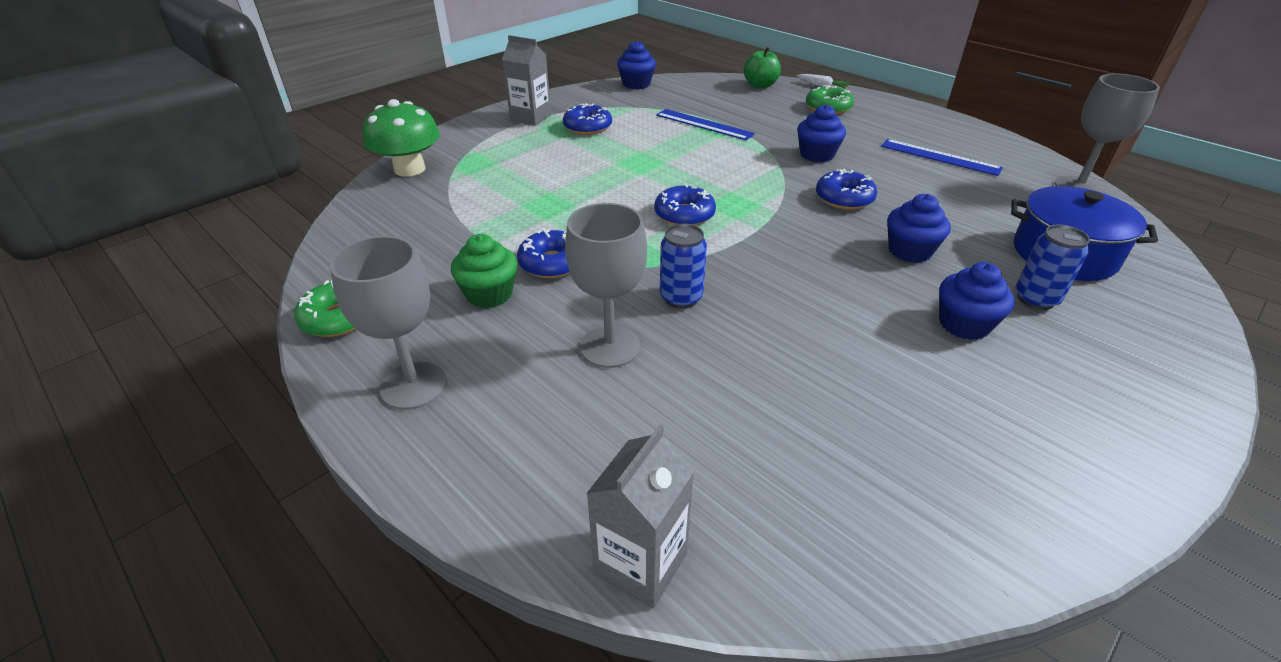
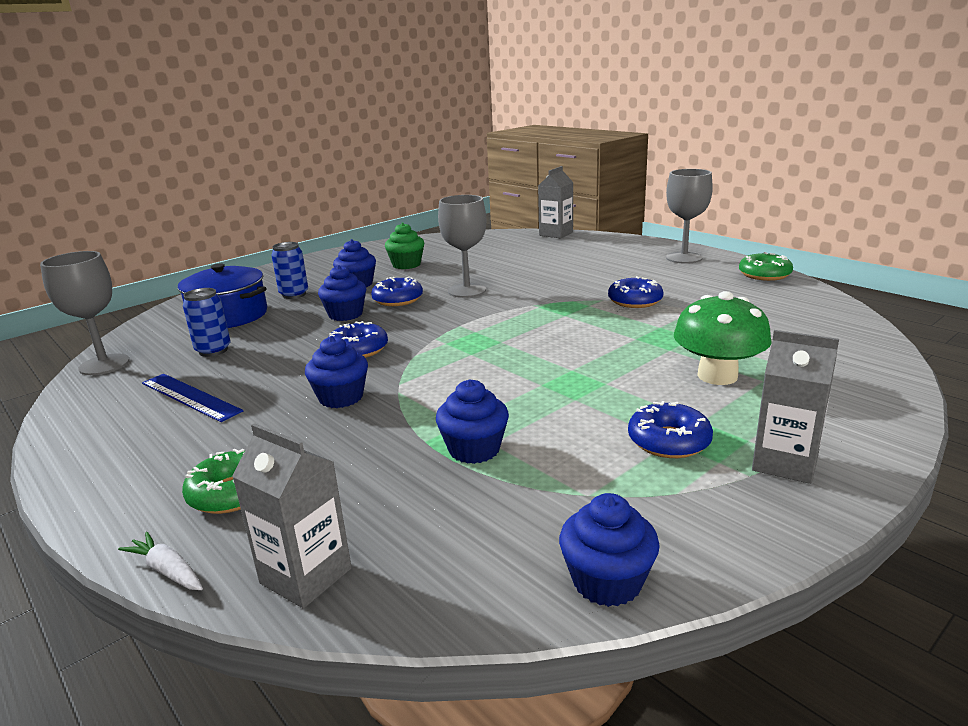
camera: 175 degrees left, 15 degrees down
green mushroom [363,99,440,177] -> green mushroom moved to [674,291,772,385]
green cupcake [451,234,518,308] -> green cupcake moved to [385,223,424,269]
grey goblet [565,203,647,368] -> grey goblet moved to [438,195,486,298]
blue donut [654,184,716,226] -> blue donut moved to [371,277,423,306]
blue ruler [656,109,755,140] -> blue cupcake [436,380,509,464]
blue can [660,223,707,309] -> blue can moved to [183,288,231,357]
green apple [744,46,781,88] -> grey carton [232,423,352,609]

